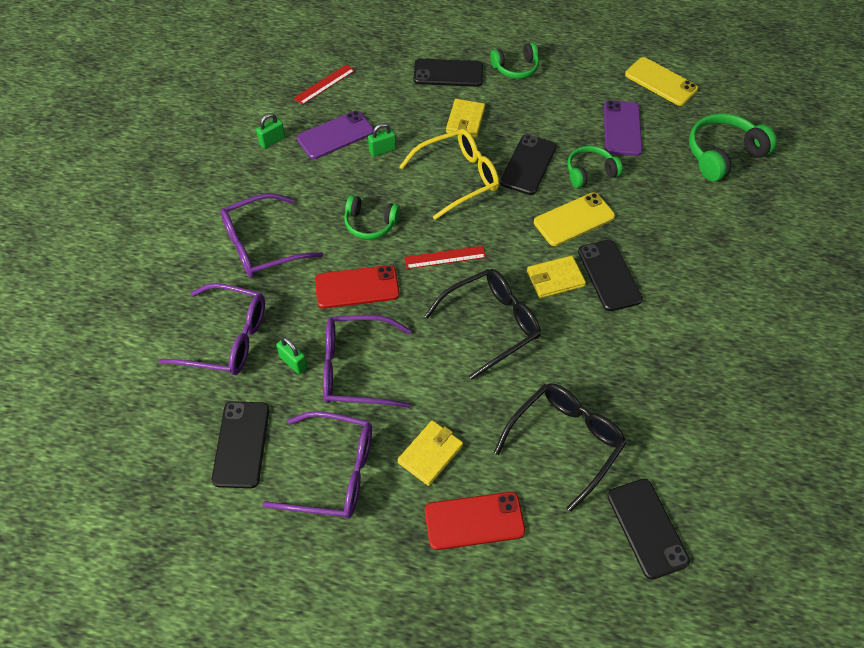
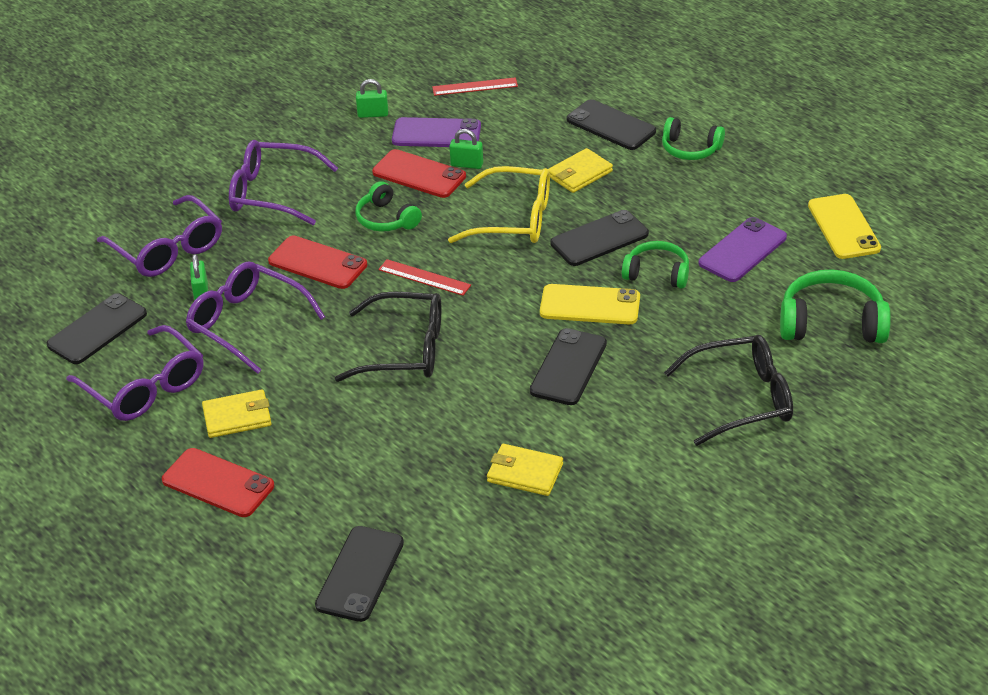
camera: 40 degrees right, 15 degrees down
black glasses [494,383,626,512] -> black glasses moved to [664,335,793,446]
yellow wallet [527,256,586,298] -> yellow wallet moved to [487,444,563,496]
none -> red phone [372,149,466,198]

